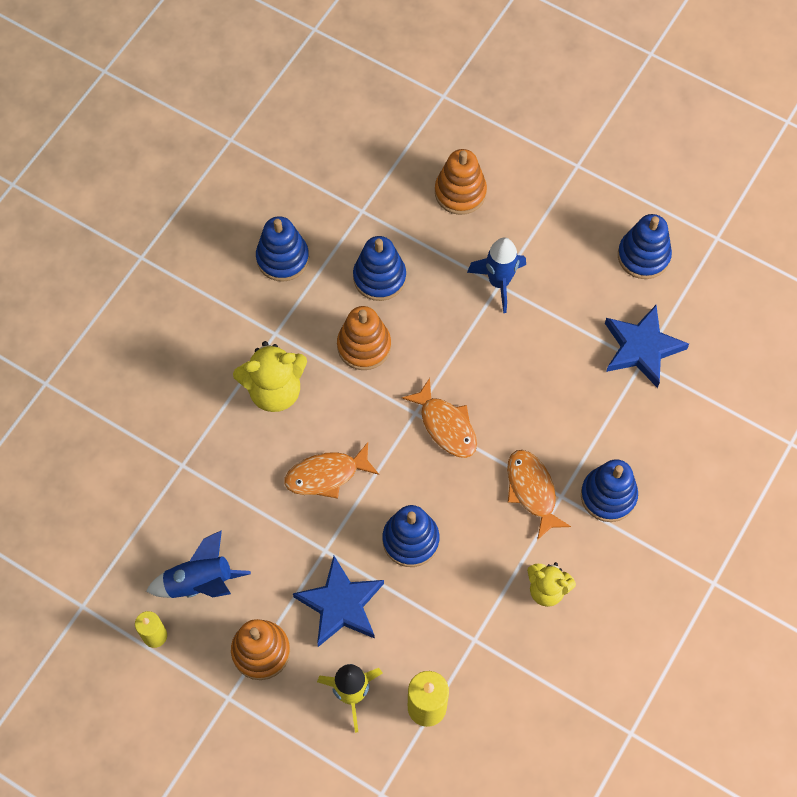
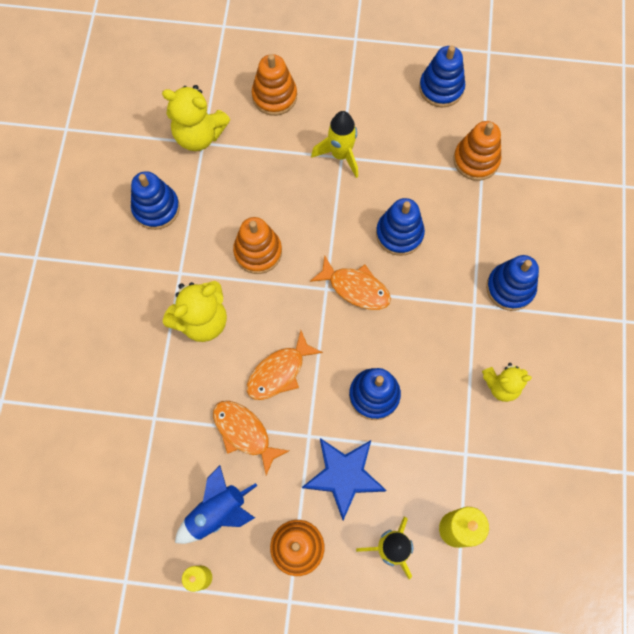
camera: 25 degrees left, 5 degrees up
blue stacking toy [353,236,406,301] -> blue stacking toy moved to [376,198,425,256]
blue rocket [467,238,526,313] -> yellow rocket [311,111,358,178]
orange fish [507,450,571,540] -> orange fish moved to [213,401,289,475]
blue star [605,305,689,388] -> orange stacking toy [453,121,501,181]
none -> yellow teddy bear [162,85,230,151]

